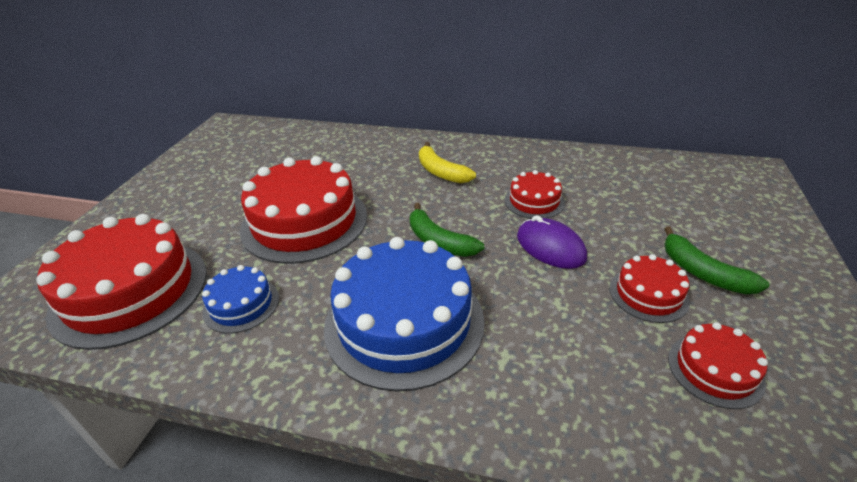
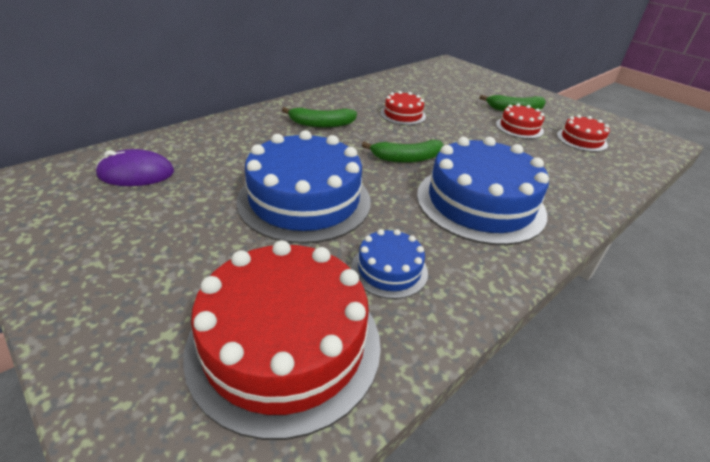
camera: 60 degrees left, 0 degrees up
red cake [240,156,367,264] -> blue cake [237,130,371,244]
yellow banana [419,142,476,183] -> green banana [282,107,357,128]
purple mouse [517,215,587,269] -> purple mouse moved to [96,149,174,186]

